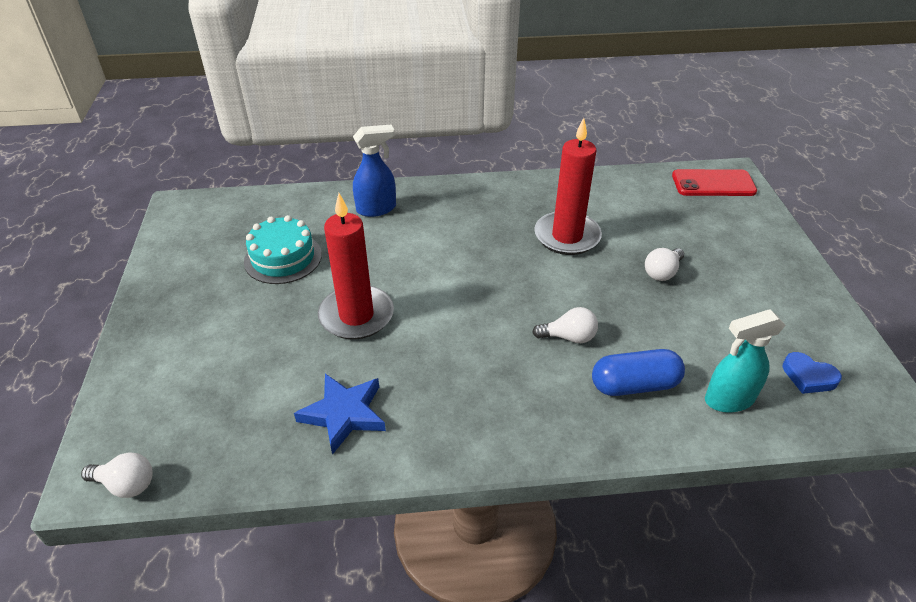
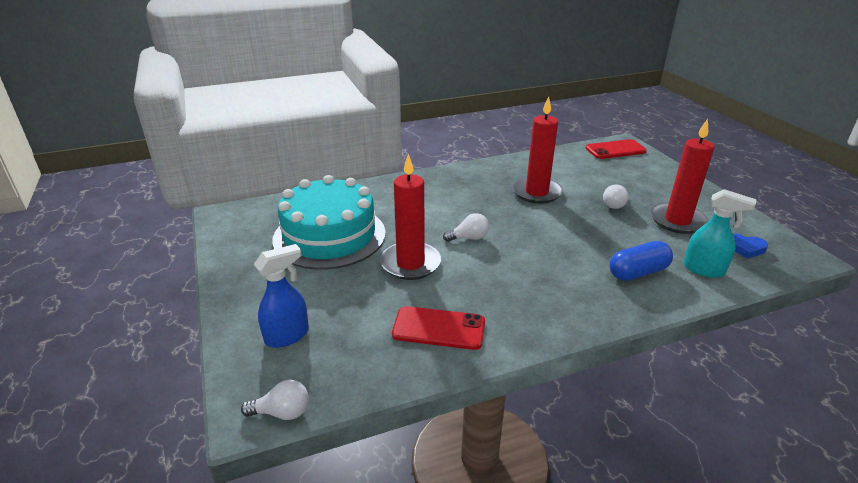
camera: 15 degrees left, 10 degrees down
turquoise cake [244,215,322,284] -> turquoise cake [272,175,386,270], size x1.77
blue star [294,374,386,455] -> red phone [392,306,485,350]
blue spray bottle [353,125,396,217] -> blue spray bottle moved to [254,244,309,348]
white light bulb [532,307,598,343] -> white light bulb moved to [443,213,489,242]
turquoise spray bottle [705,309,786,413] -> turquoise spray bottle turned 120 degrees counterclockwise [684,189,757,278]
none -> red candle [650,119,714,234]

